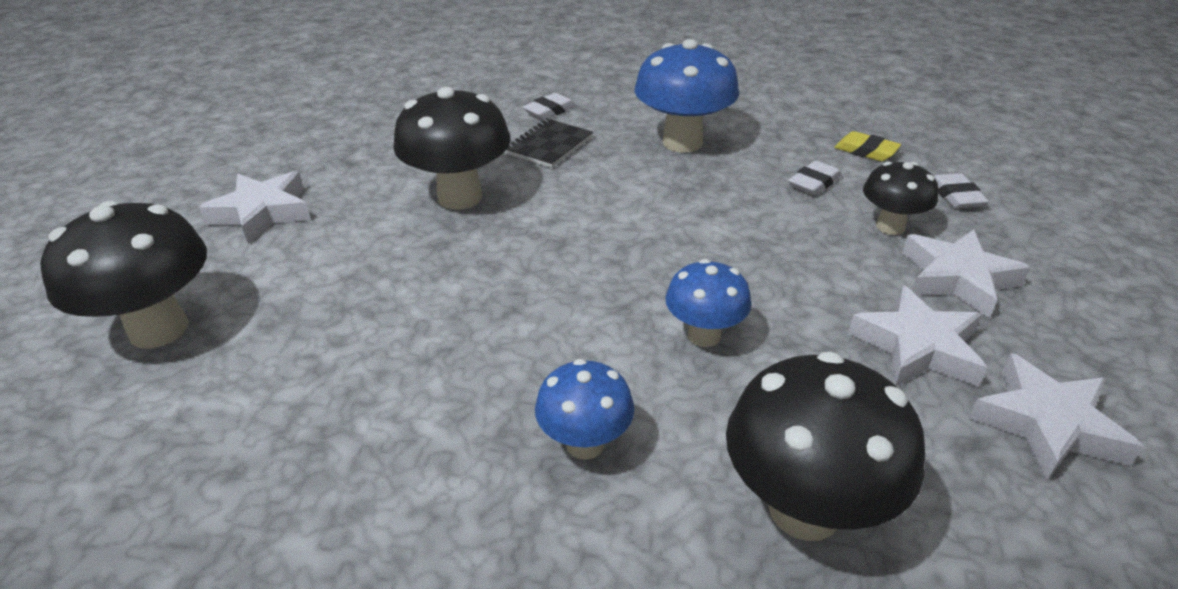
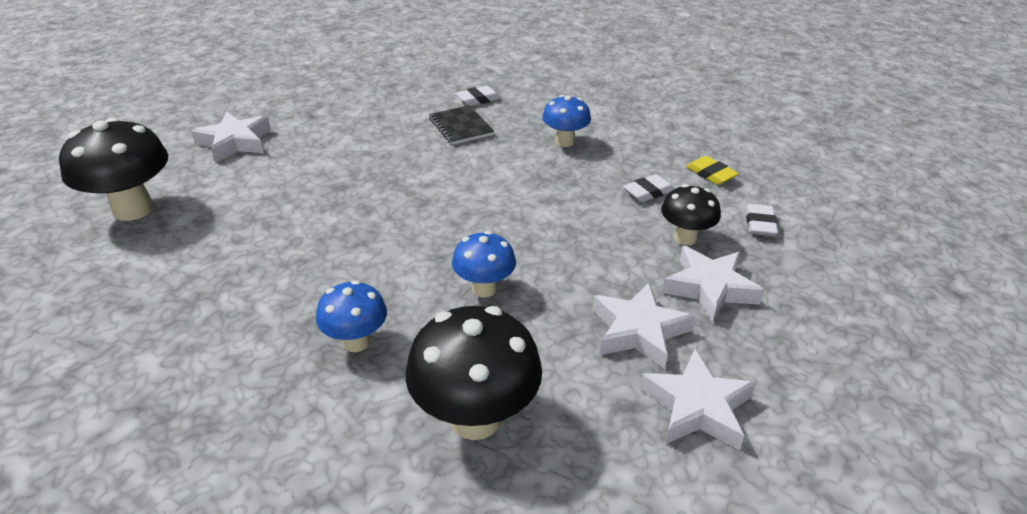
camera: 15 degrees right, 0 degrees up
black mushroom [393,87,511,210] -> none
black notebook [505,119,593,168] -> black notebook turned 75 degrees counterclockwise [429,105,494,145]
blue mushroom [635,39,739,153] -> blue mushroom [542,95,591,147], size x0.59

